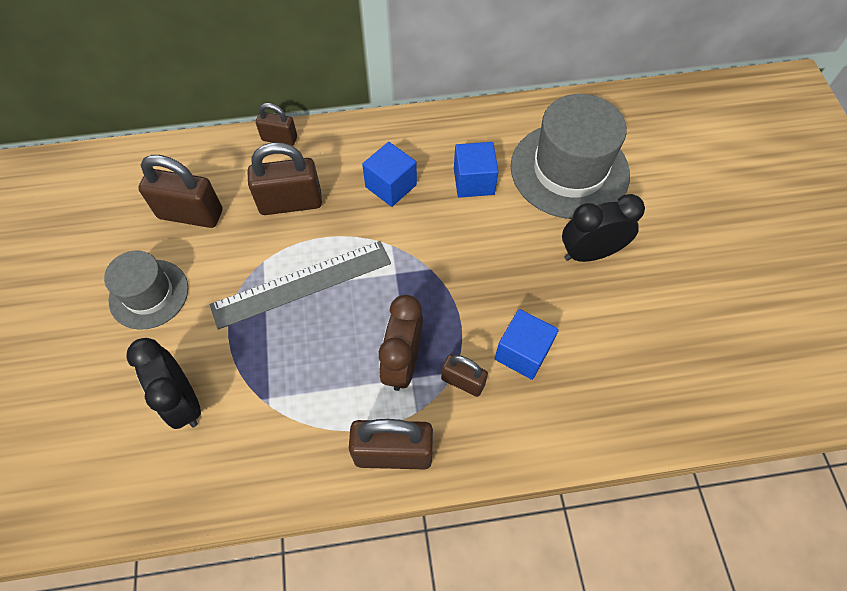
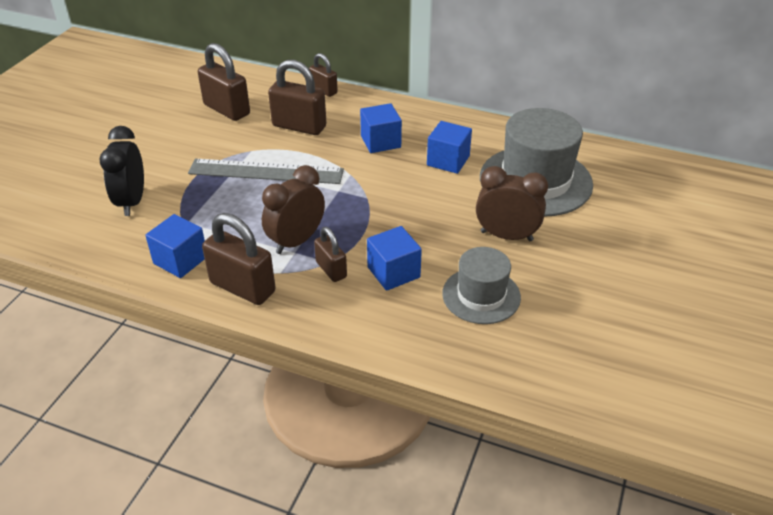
camera: 30 degrees right, 20 degrees down
grey hat [104,250,188,330] -> grey hat moved to [442,247,521,324]
black clock [562,194,645,262] -> brown clock [476,166,548,241]
none -> blue cube [145,214,205,278]

